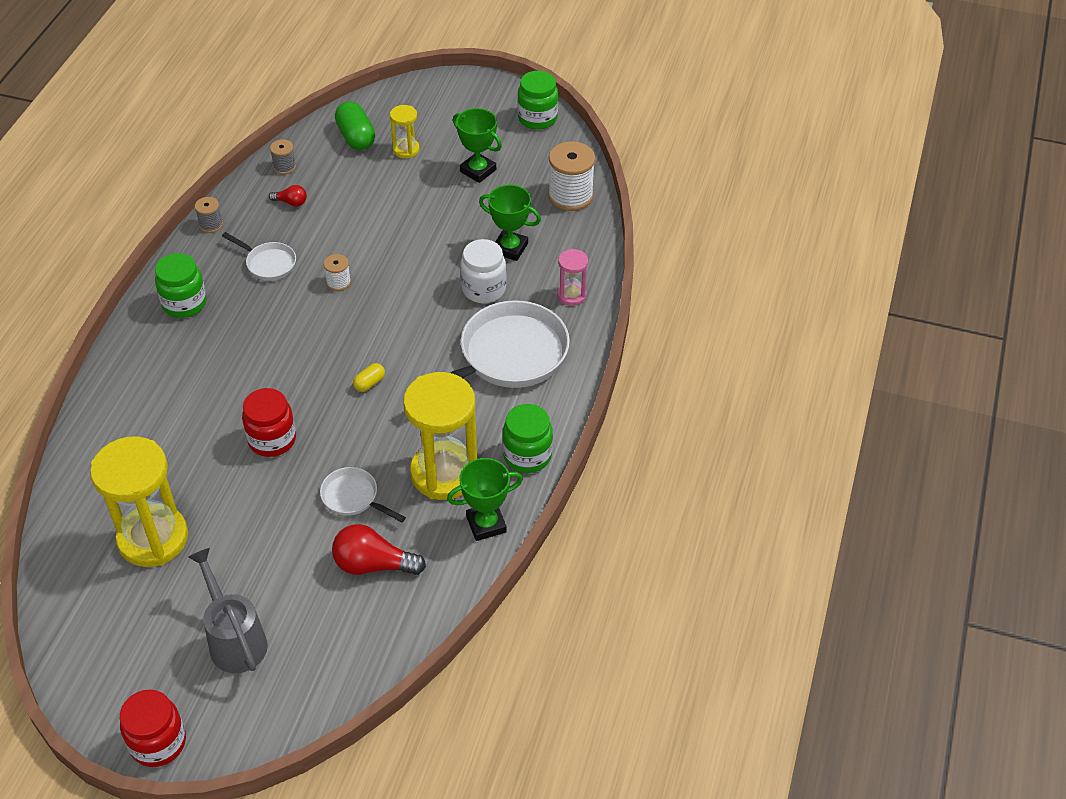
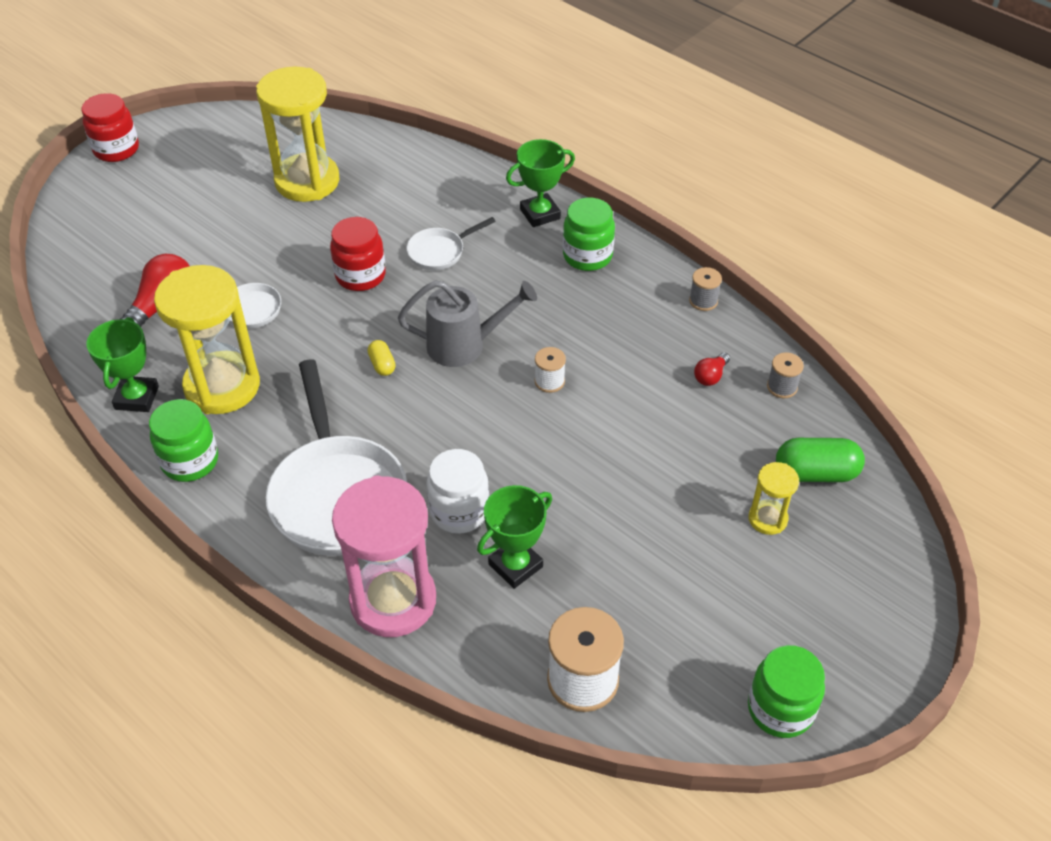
camera: 115 degrees right, 0 degrees up
grey watering can [188,548,268,673] -> grey watering can moved to [398,280,537,367]
white pan [222,232,296,281] -> white pan moved to [406,217,496,270]
green trophy [453,108,502,183] -> green trophy moved to [506,139,575,227]
pink hourglass [557,249,588,306] -> pink hourglass [332,475,436,637], size x2.09

